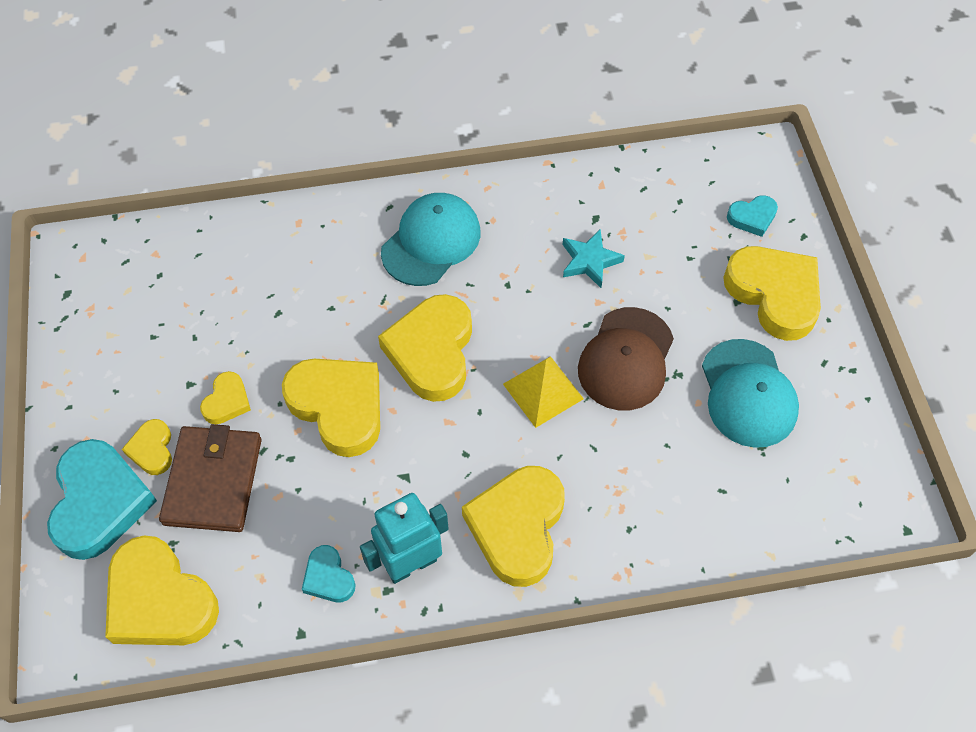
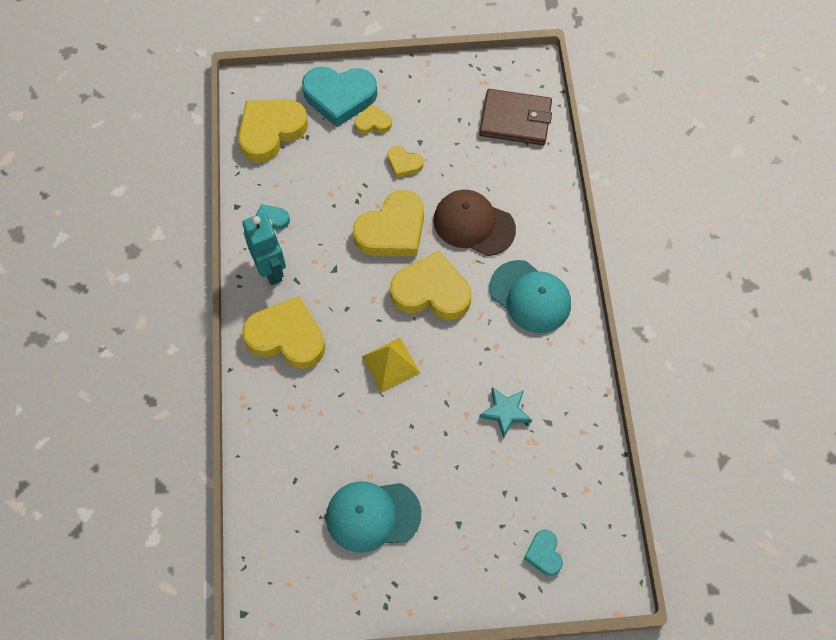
camera: 95 degrees right, 5 degrees up
brown wallet [159,424,262,532] -> brown wallet moved to [479,89,552,145]
brown cap [578,307,674,410] -> brown cap moved to [433,190,516,256]
yellow heart [723,246,821,341] -> none

